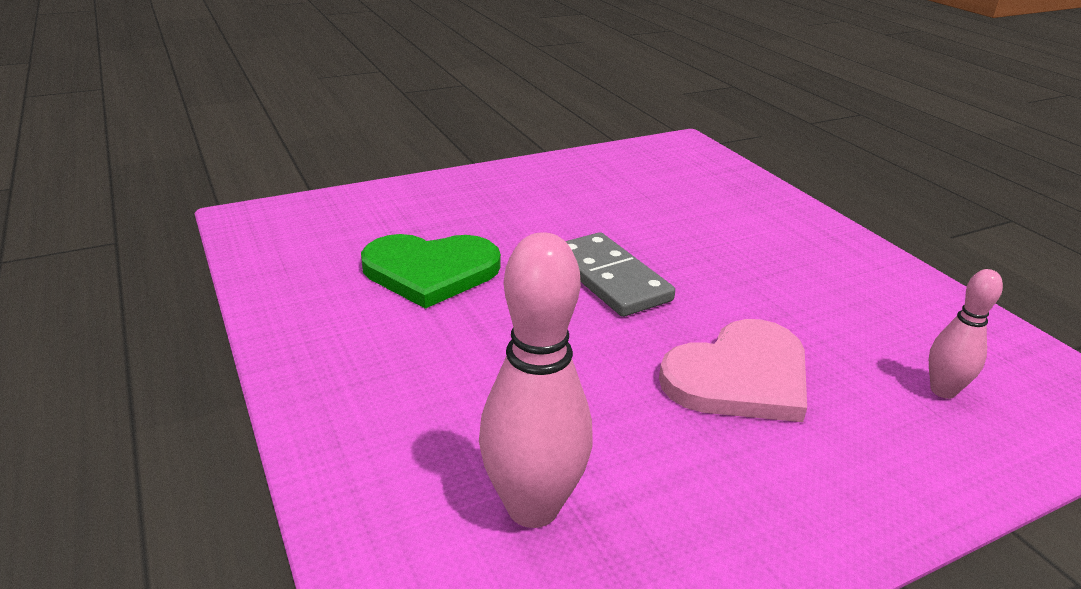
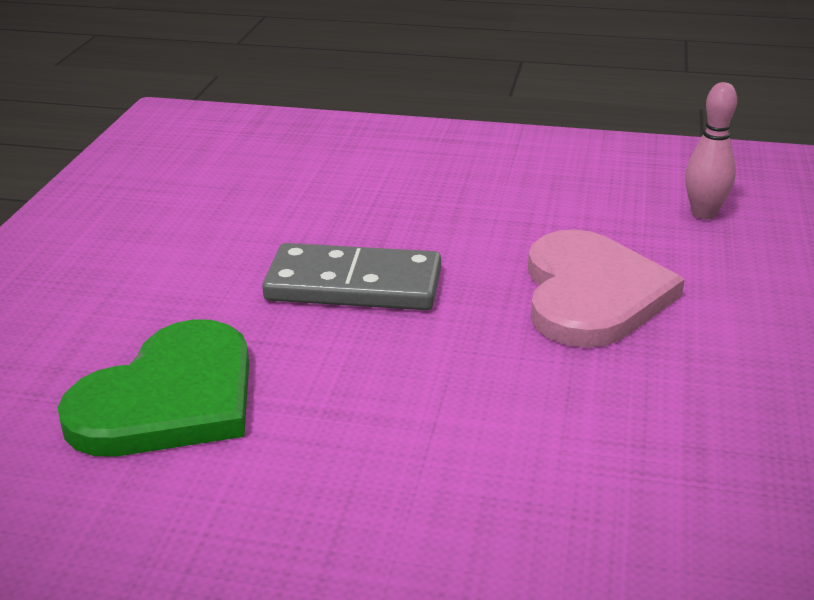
camera: 50 degrees left, 0 degrees up
pink bowling pin [479,232,593,528] -> none

